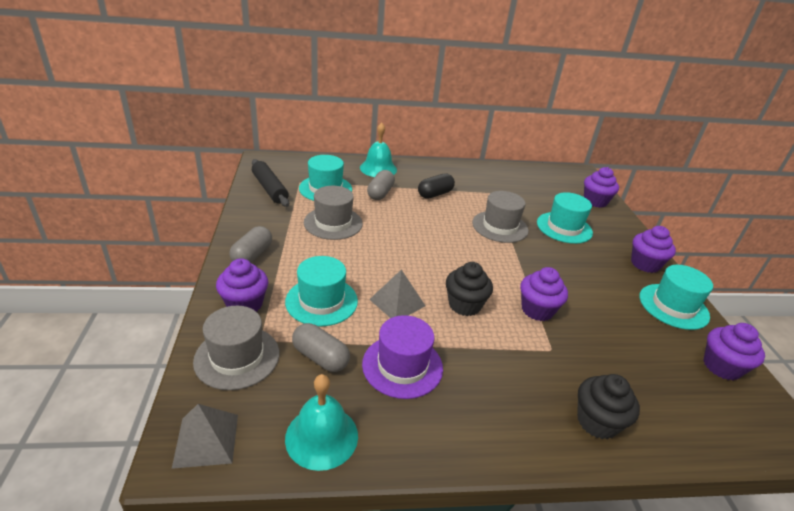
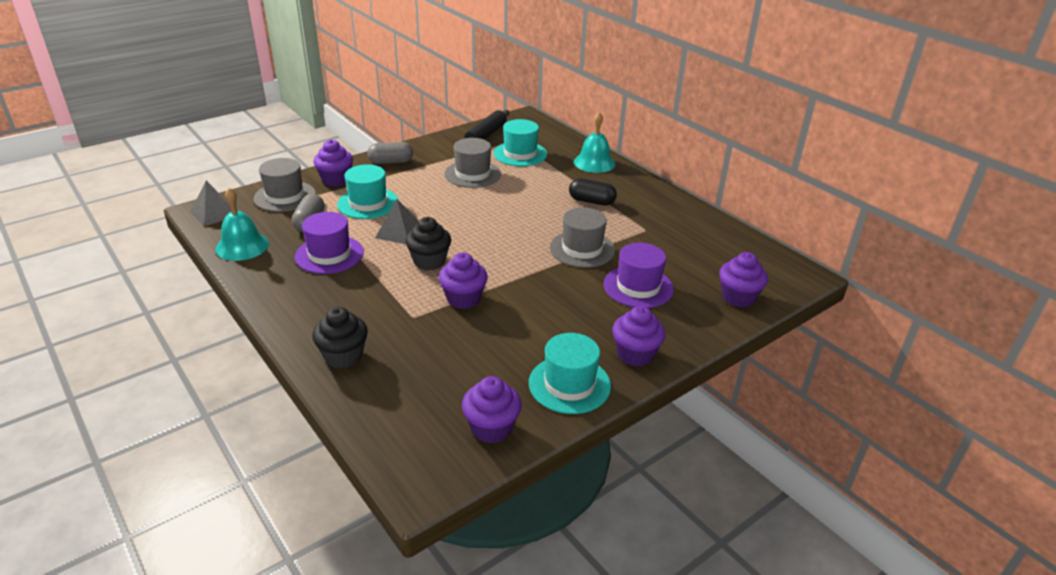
camera: 60 degrees right, 0 degrees up
grey capsule [367,170,395,200] -> none
turquoise hat [537,192,593,244] -> purple hat [604,243,674,308]

